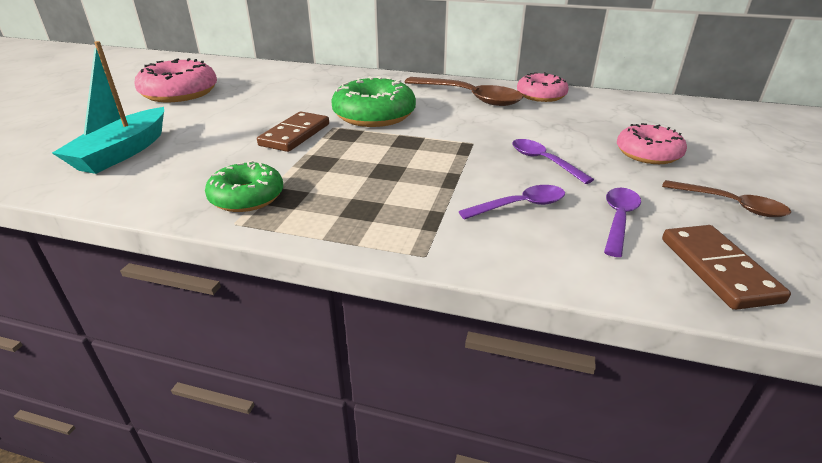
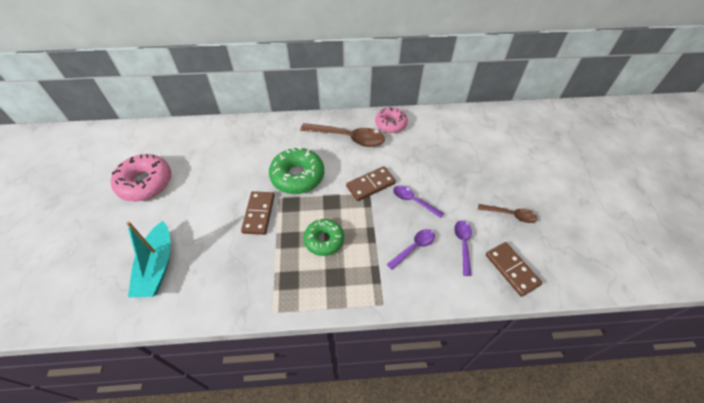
camera: 20 degrees left, 20 degrees up
green donut [205,160,283,212] -> green donut moved to [304,219,344,256]
pink donut [617,123,687,164] -> none
none -> brown domino [346,166,396,201]

